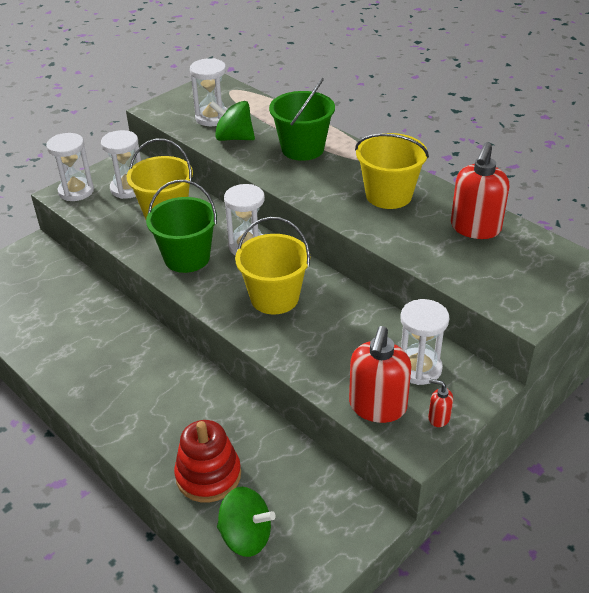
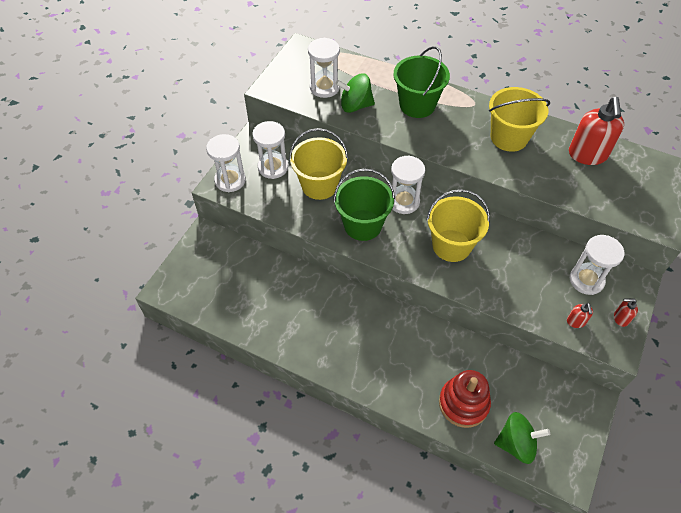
camera: 20 degrees left, 15 degrees up
red soap dispenser [349,326,411,423] -> red soap dispenser [567,303,593,328], size x0.45

